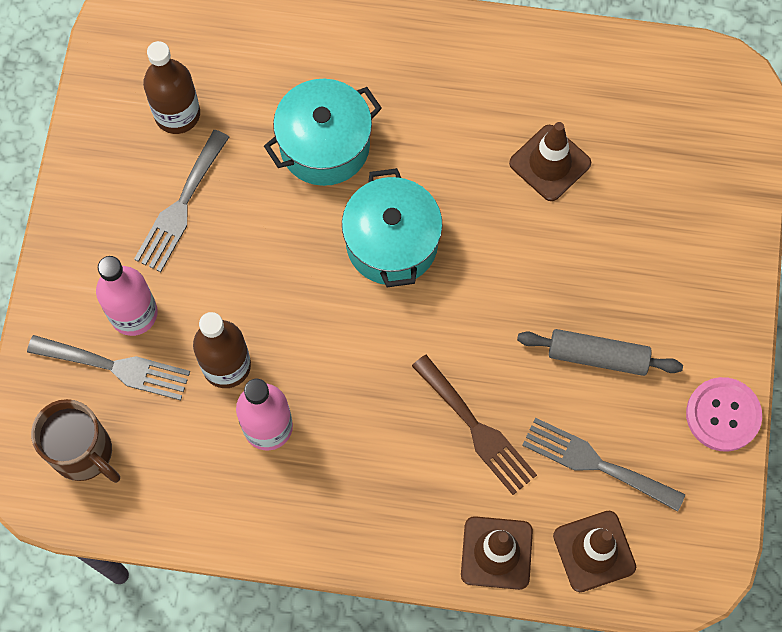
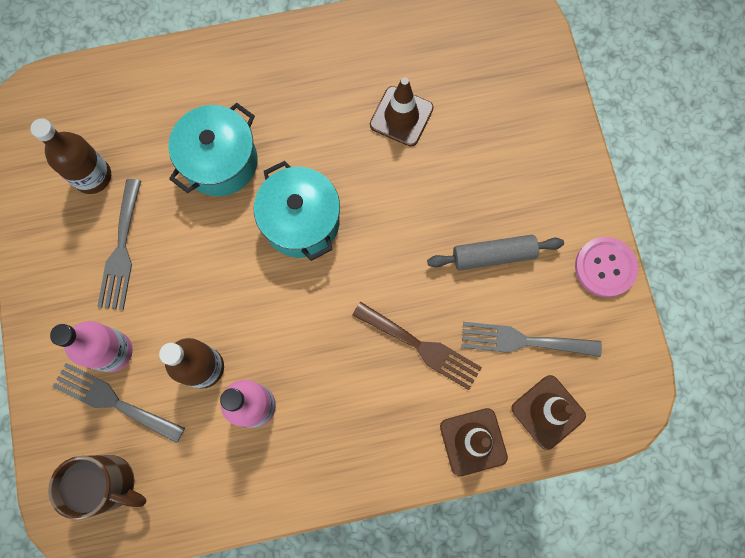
camera: 20 degrees left, 5 degrees up
grey fork [27,335,190,400] -> grey fork turned 150 degrees counterclockwise [52,363,185,443]

